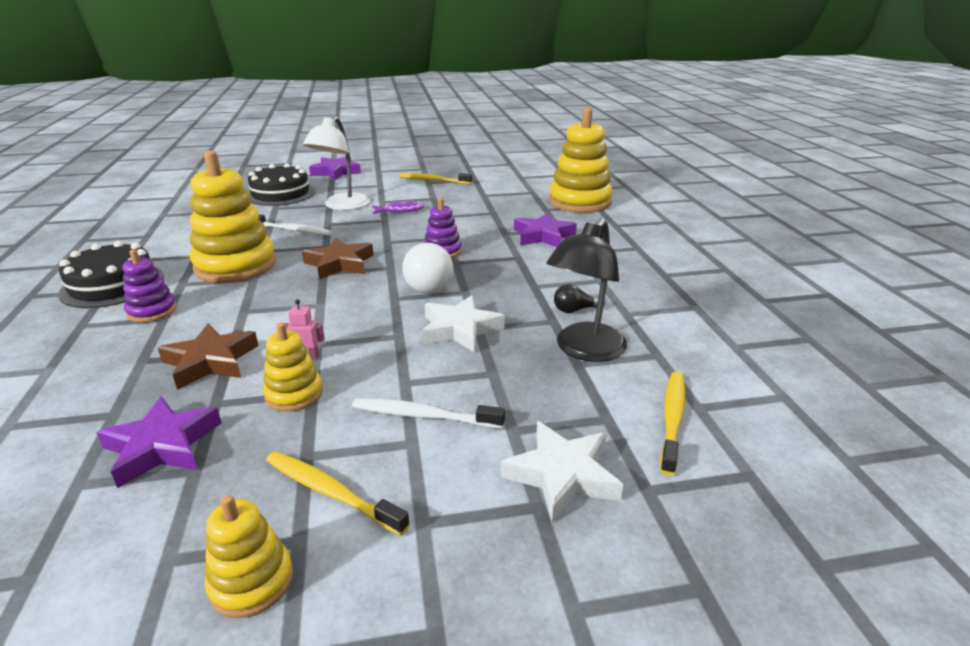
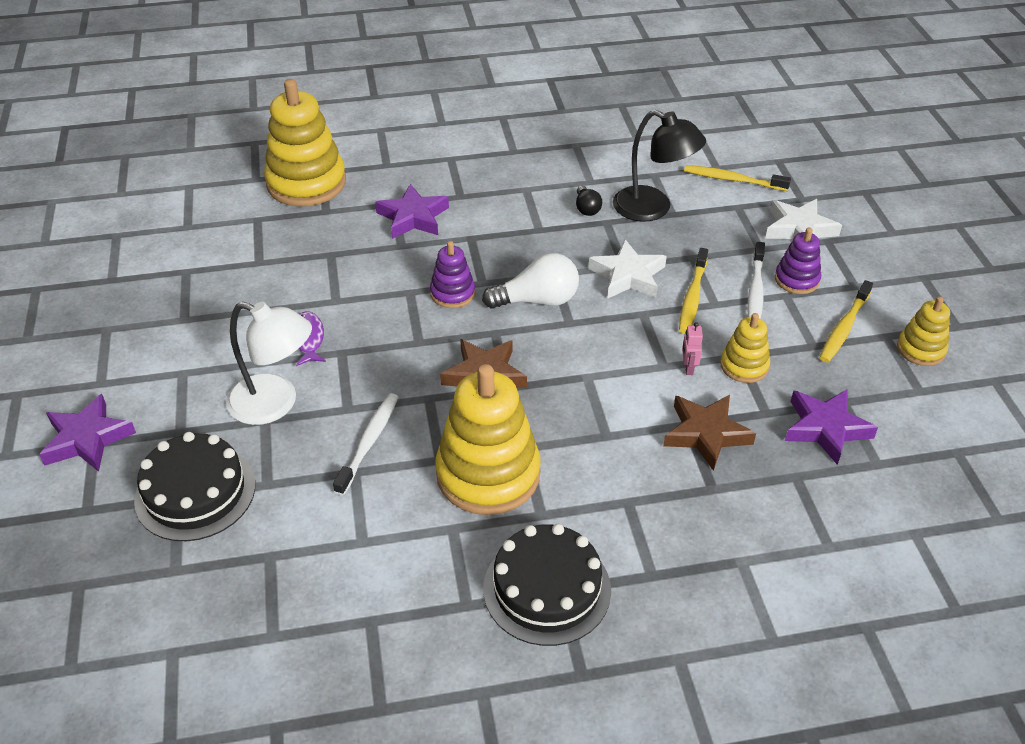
camera: 90 degrees left, 15 degrees up
purple stacking toy [122,249,177,322] -> purple stacking toy moved to [775,228,821,294]
yellow toothbrush [400,173,472,184] -> yellow toothbrush moved to [679,248,708,334]

